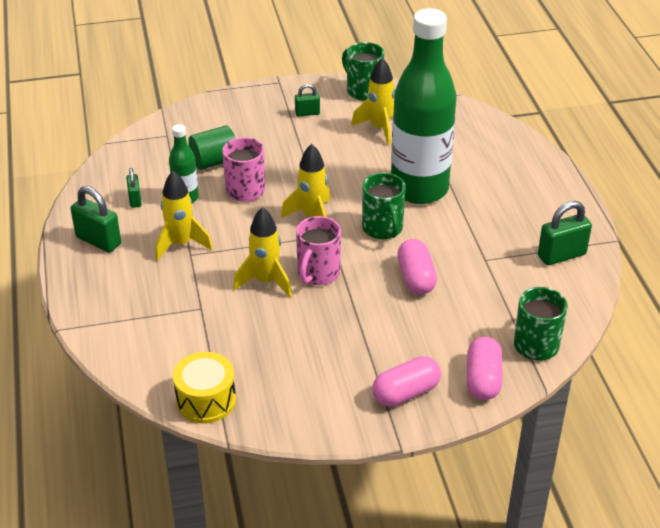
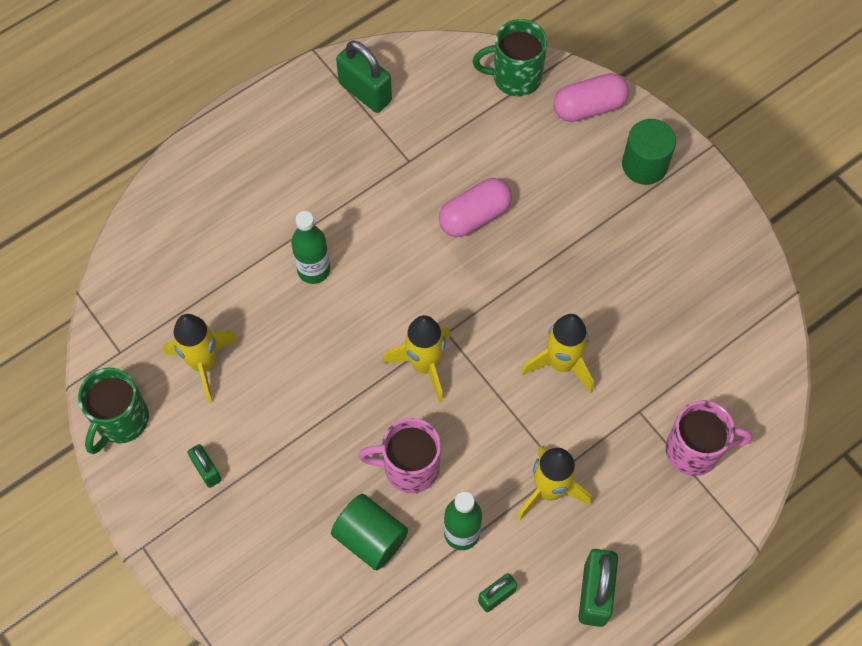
camera: 115 degrees left, 25 degrees up
yellow drum [173,352,236,423] -> none
pink mug [296,216,341,285] -> pink mug moved to [665,400,752,476]
green mug [362,173,405,239] -> none
pink capsule [372,356,441,407] -> green cylinder [622,119,676,185]
green bottle [391,8,456,204] -> green bottle [291,211,330,284], size x0.43

